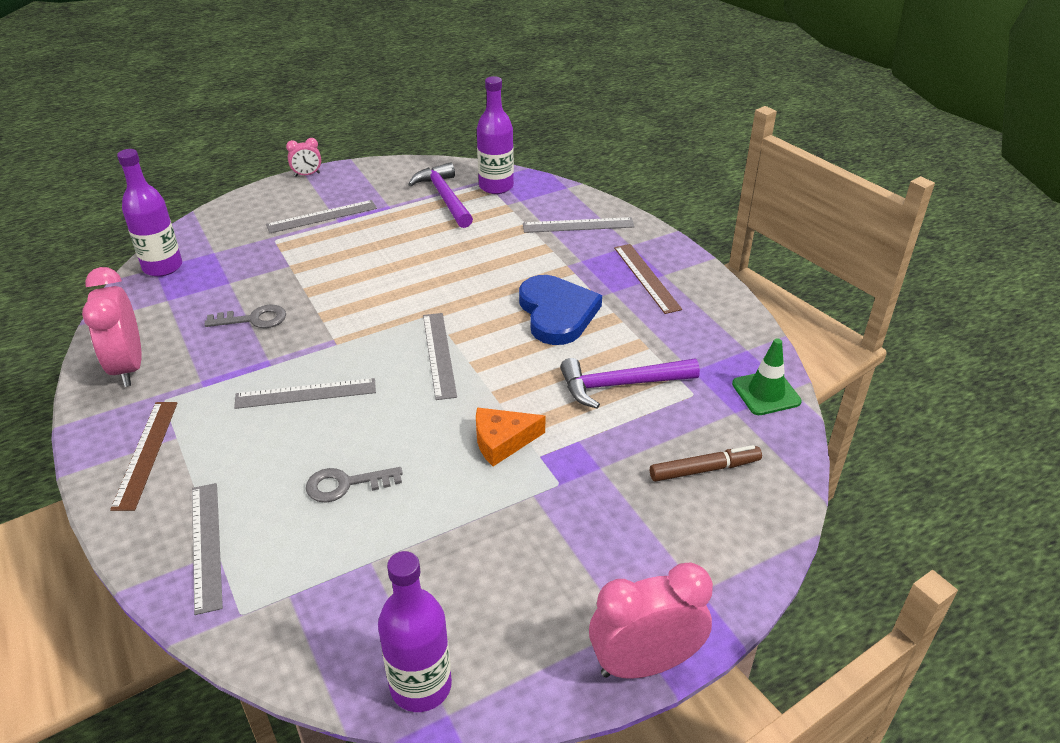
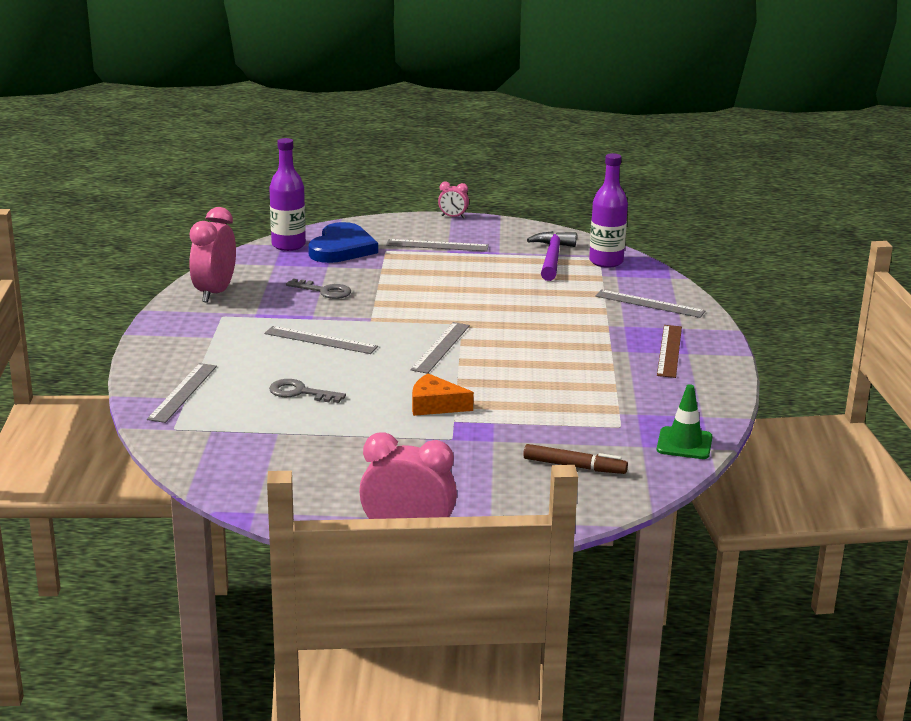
camera: 30 degrees right, 15 degrees down
brown ruler [110,402,178,511] -> none
purple bottle [378,551,452,712] -> none
blue heart [519,275,602,345] -> blue heart moved to [308,222,378,263]
purple hammer [560,358,700,409] -> none

